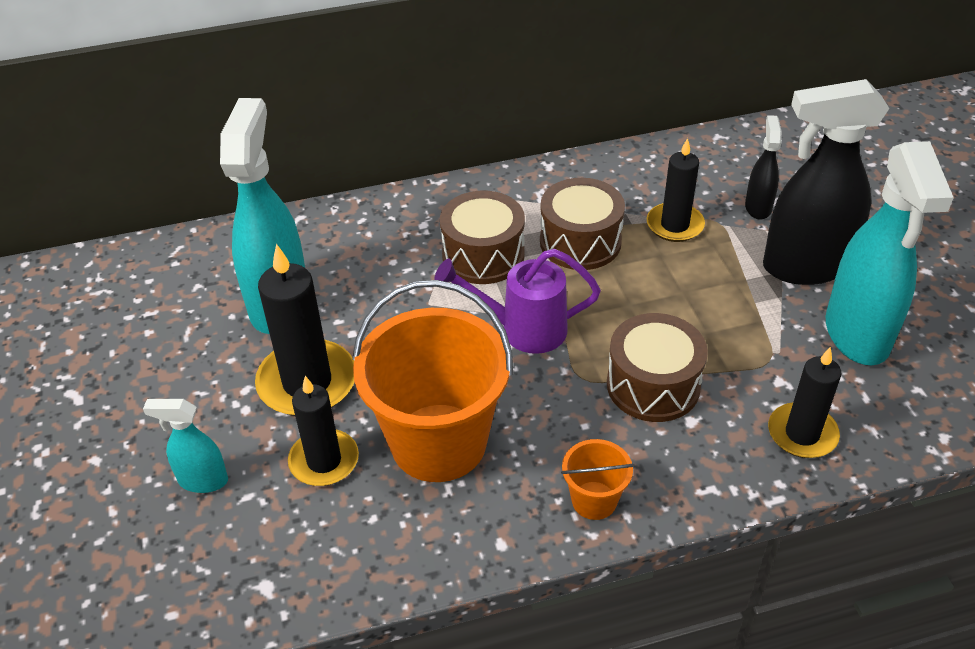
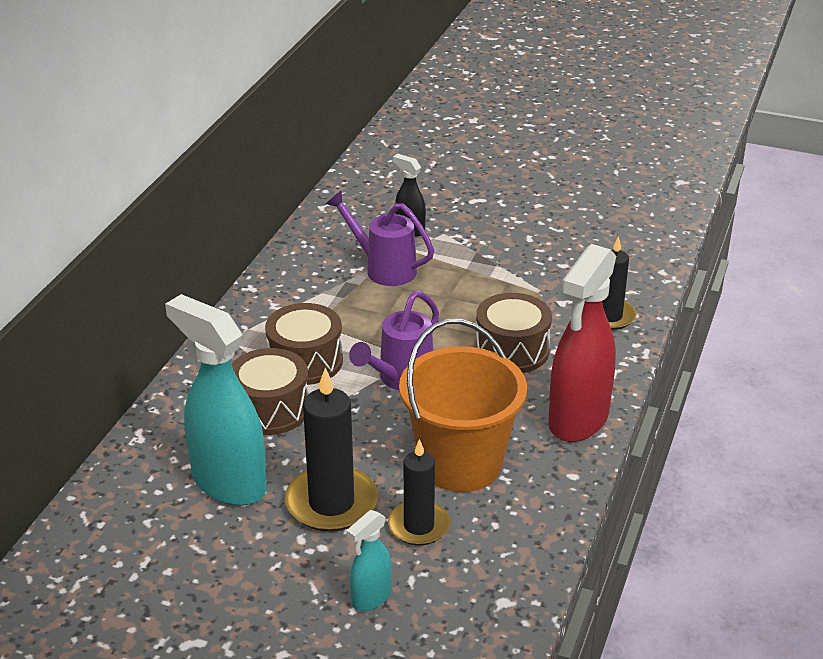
camera: 55 degrees left, 10 degrees down
brown drum [540,178,625,270] -> brown drum moved to [232,348,309,435]
orange bucket [561,439,634,520] -> red spray bottle [548,244,616,442]
black candle [647,138,705,242] -> purple watering can [326,190,434,286]
black spray bottle [763,79,889,285] -> none
turquoise spray bottle [826,141,954,365] -> none

